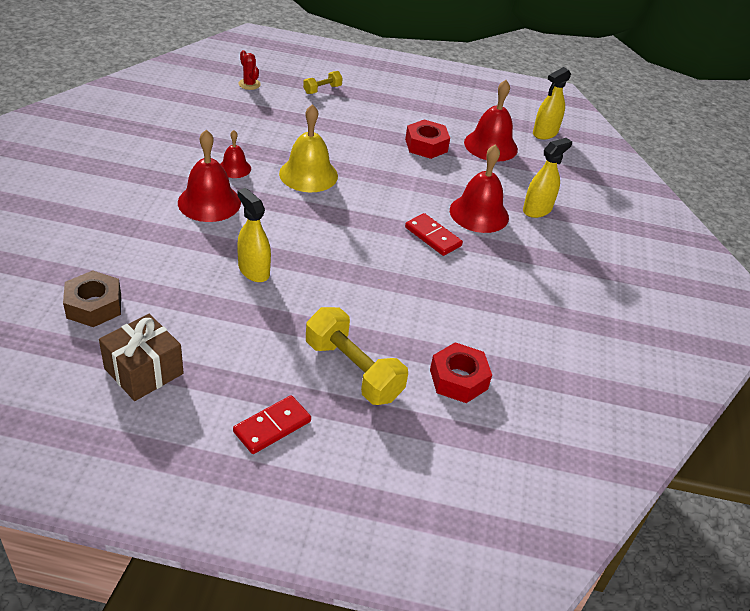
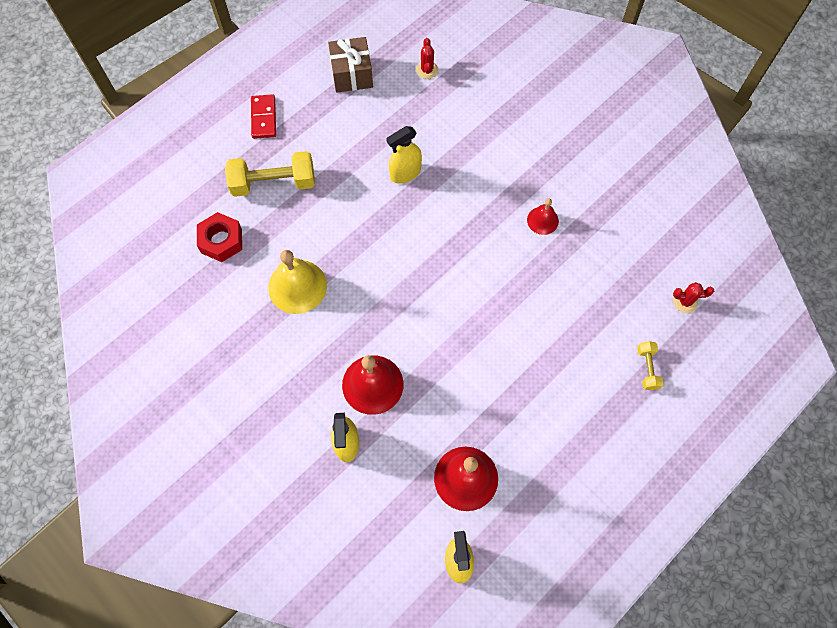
camera: 130 degrees right, 25 degrees up
brown nut [63,270,121,327] -> red cactus [416,38,438,79]
red bell [178,130,241,222] -> none
yellow spray bottle [237,188,271,282] -> yellow spray bottle turned 150 degrees clockwise [386,126,422,184]
yellow bell [279,104,338,192] -> yellow bell moved to [268,250,327,314]
red nut [405,119,450,159] -> none
red domino [405,213,463,256] -> none

